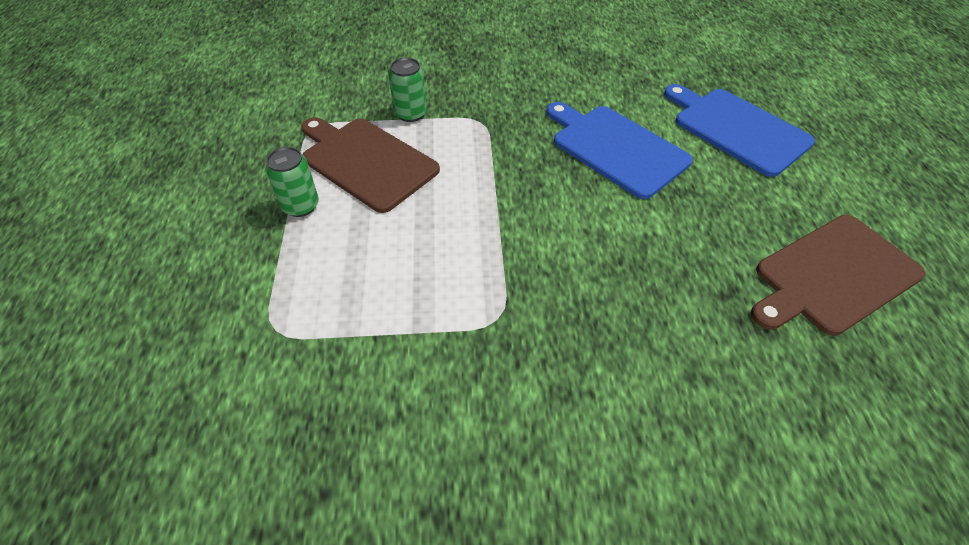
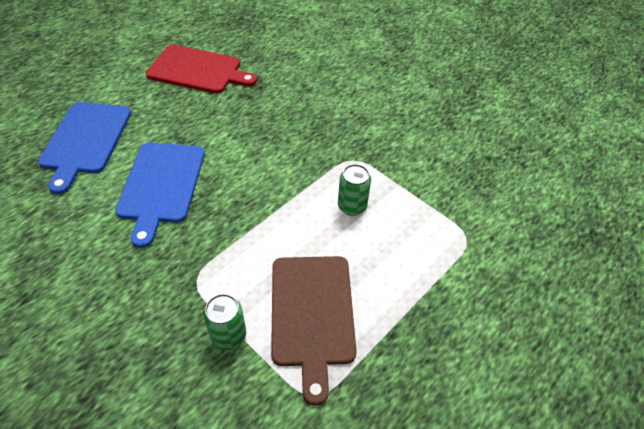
camera: 135 degrees left, 0 degrees up
green can [266,147,319,217] -> green can moved to [338,164,371,216]
brown cutting board [751,215,926,336] -> red cutting board [146,45,257,93]

